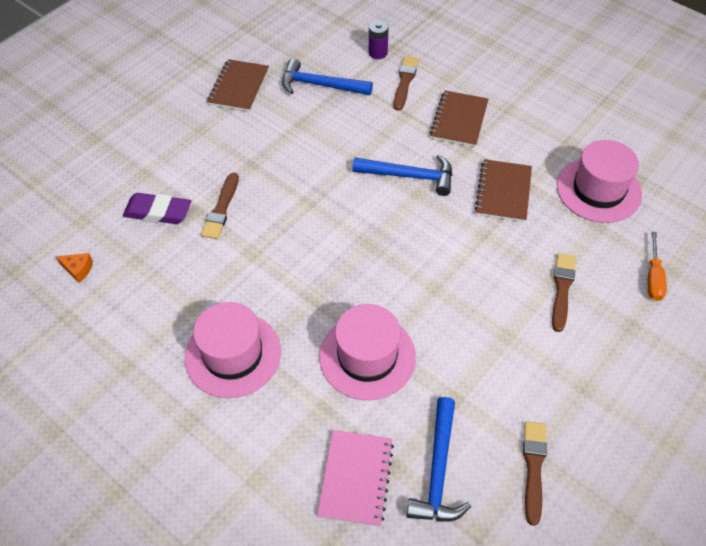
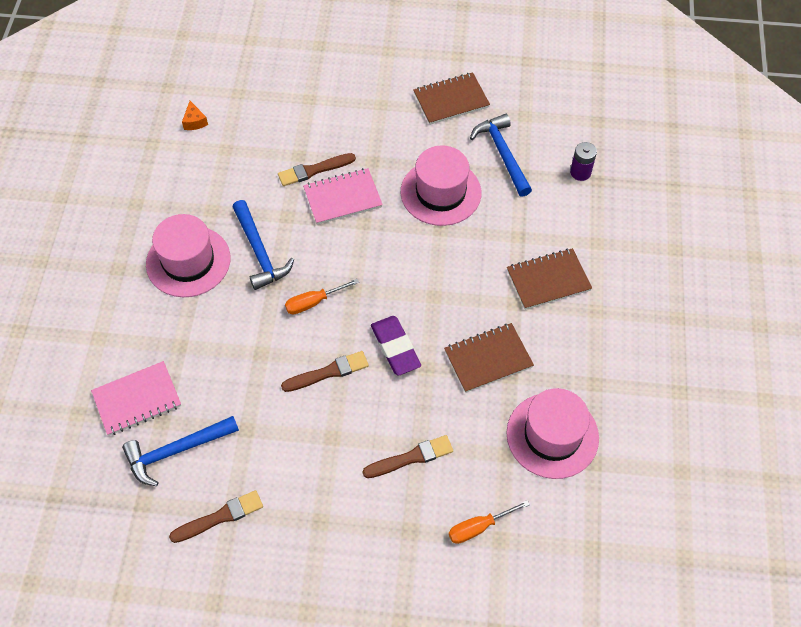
camera: 55 degrees right, 5 degrees up
purple eraser [123,193,191,224] -> purple eraser moved to [371,316,421,376]
pink hat [319,304,416,400] -> pink hat moved to [401,145,481,226]
blue hammer [352,155,452,196] -> blue hammer moved to [233,200,294,290]
brown brush [394,56,419,111] -> brown brush moved to [281,351,369,392]
none -> orange screwdriver [285,279,359,314]
none -> pink notebook [303,168,383,225]

